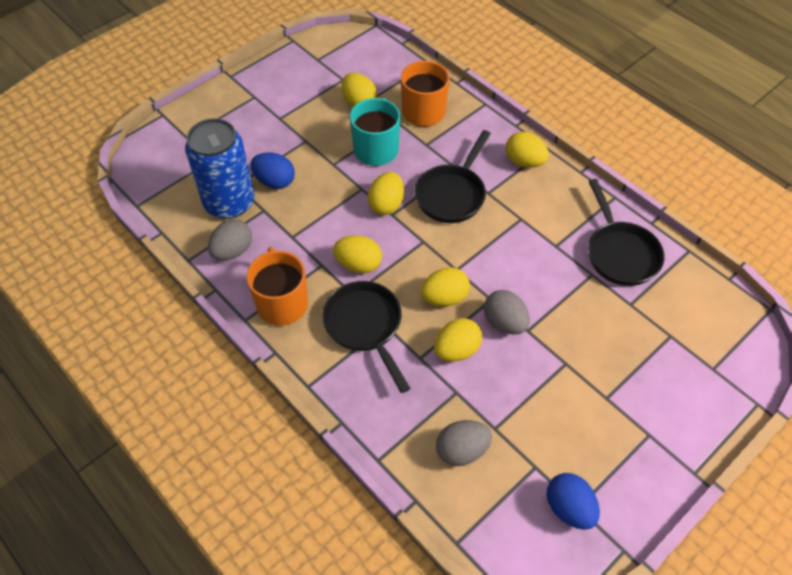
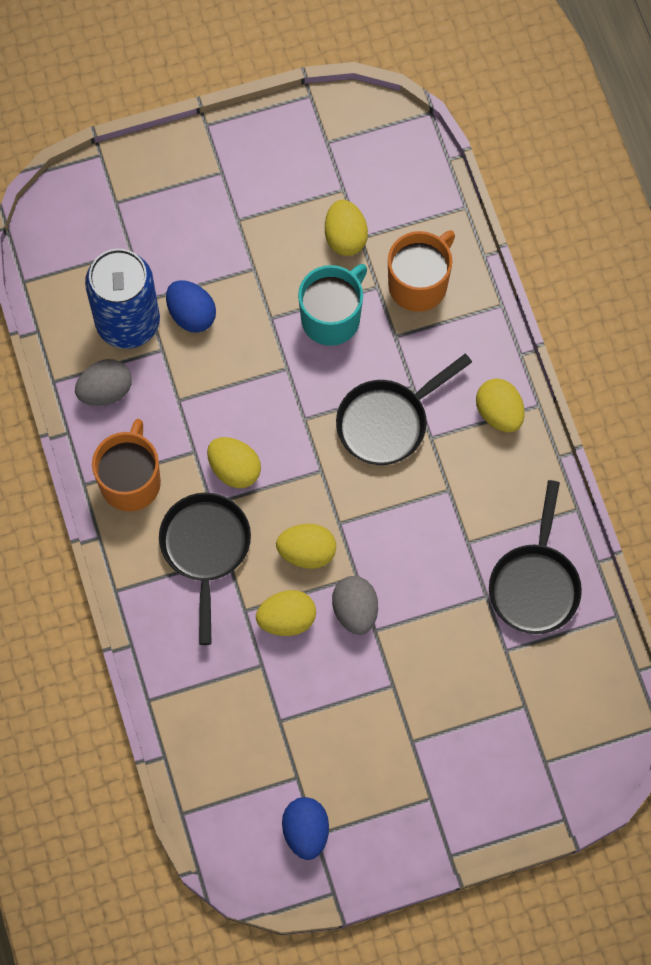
camera: 25 degrees right, 15 degrees up
yellow egg [367,172,404,215] -> none
grey egg [436,420,492,466] -> none

